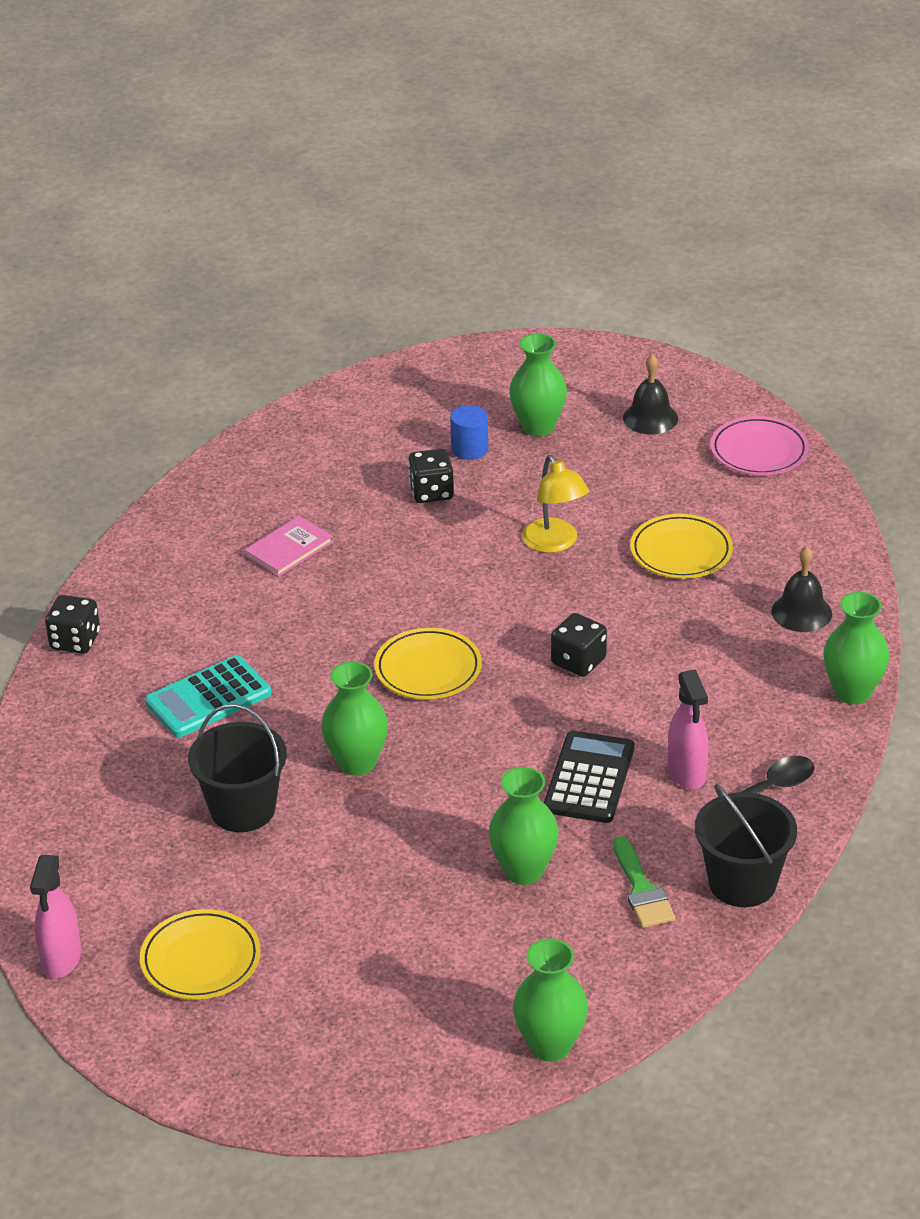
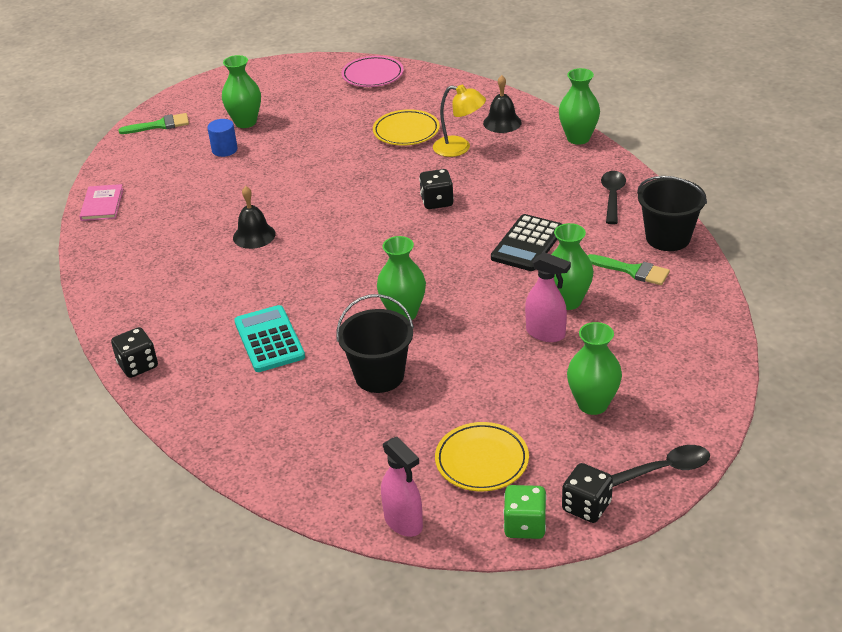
camera: 45 degrees left, 0 degrees up
turquoise calculator [145,655,271,737] -> turquoise calculator turned 150 degrees clockwise [234,305,305,372]
pink book [244,516,333,577] -> pink book moved to [79,184,123,221]
yellow plate [374,628,482,699] -> none
black dice [408,448,454,503] -> black dice moved to [562,463,613,523]
green vase [513,939,588,1061] -> green vase moved to [567,322,622,415]
yellow lamp [522,455,589,553] -> yellow lamp moved to [433,85,486,157]
black calculator [544,731,634,823] -> black calculator turned 120 degrees counterclockwise [491,214,562,271]
black bell [623,354,678,434] -> black bell moved to [233,186,276,249]
pink spray bottle [668,669,708,789] -> pink spray bottle moved to [525,252,571,342]
none -> green brush [118,113,189,134]
none -> green dice [503,485,547,539]
none -> black spoon [611,445,710,487]

